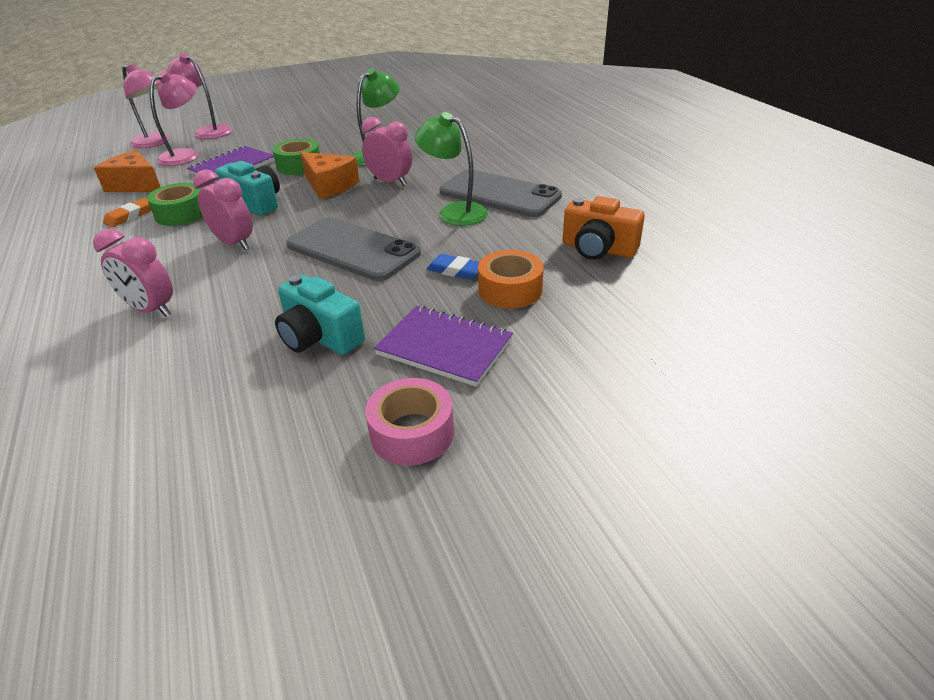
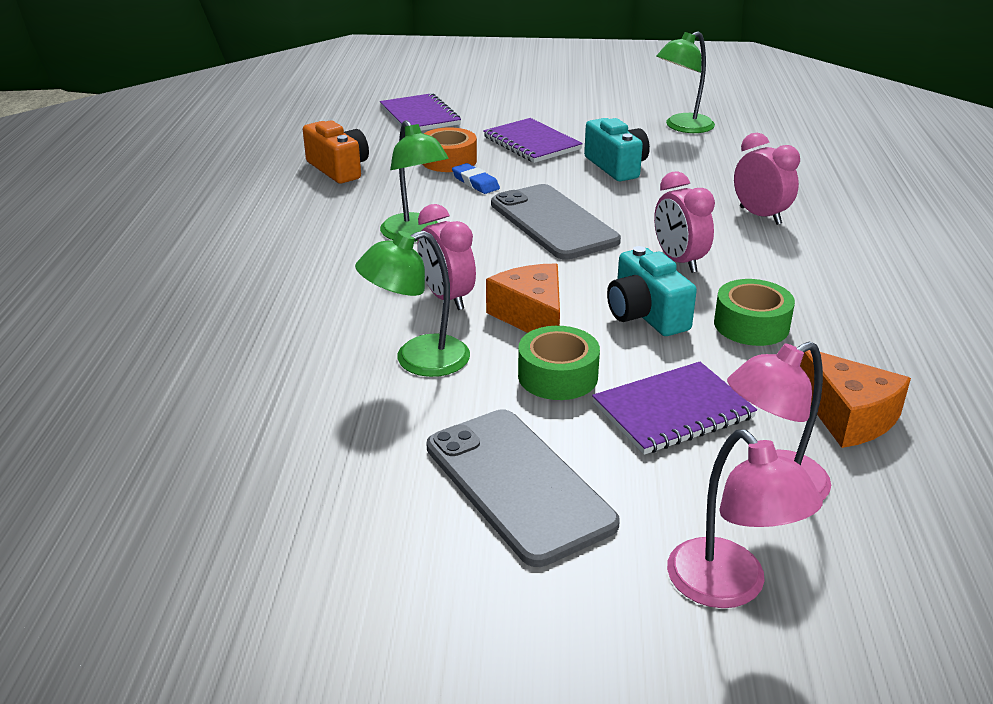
camera: 155 degrees left, 5 degrees down
orange eraser [103,198,151,227] -> none
pink lamp [122,64,170,148] -> none
pink tape [365,378,454,466] -> none
grey phone [439,169,562,217] -> grey phone moved to [426,409,620,567]
none -> purple notebook [380,93,461,131]
none -> green lamp [656,31,715,133]

